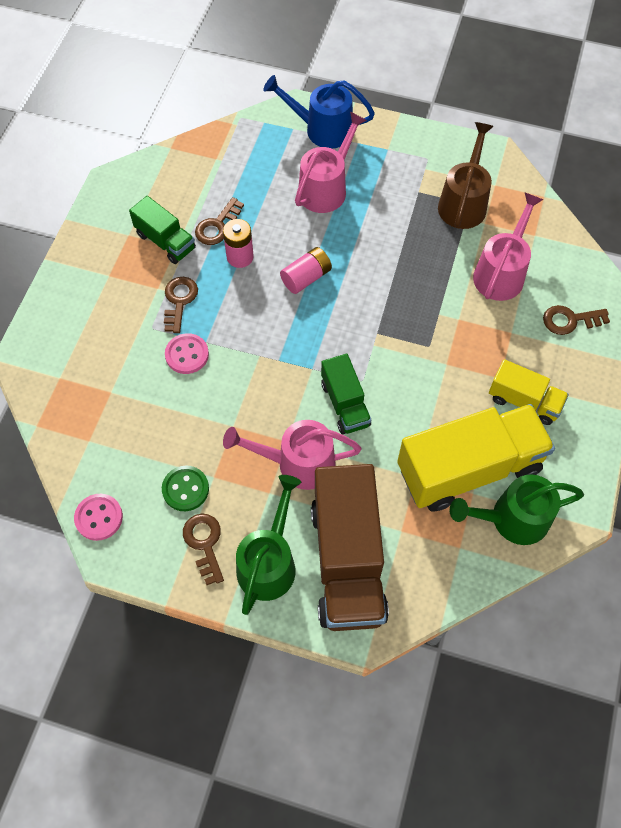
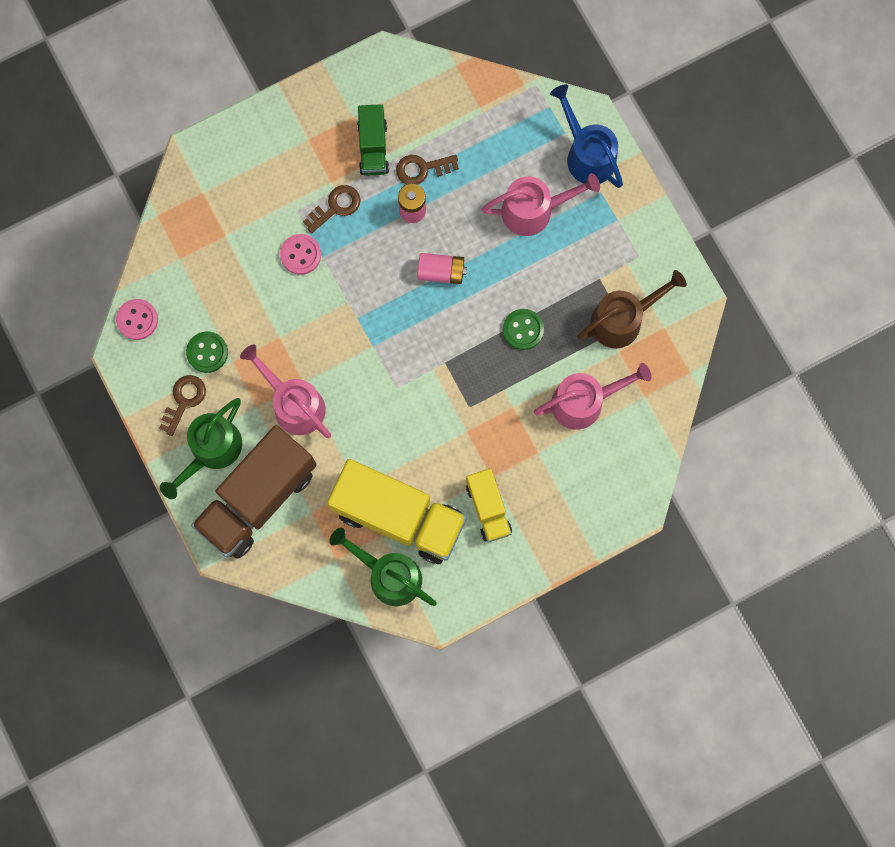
camera: 45 degrees right, 15 degrees up
green watering can [236,475,301,615] -> green watering can turned 150 degrees clockwise [160,398,242,499]
green truck [321,354,371,434] -> none
brown key [543,305,610,335] -> none
none -> green button [503,309,544,350]

